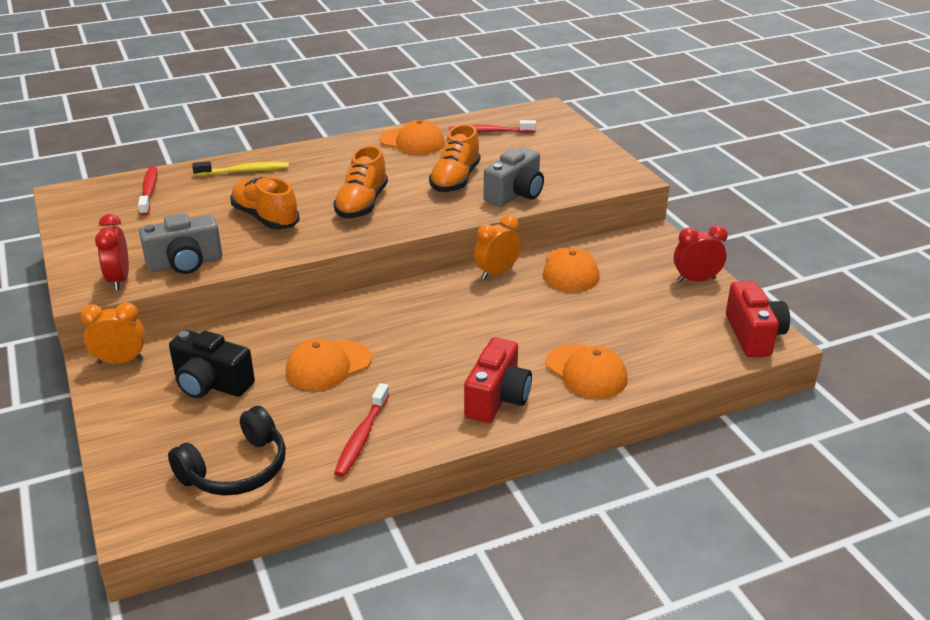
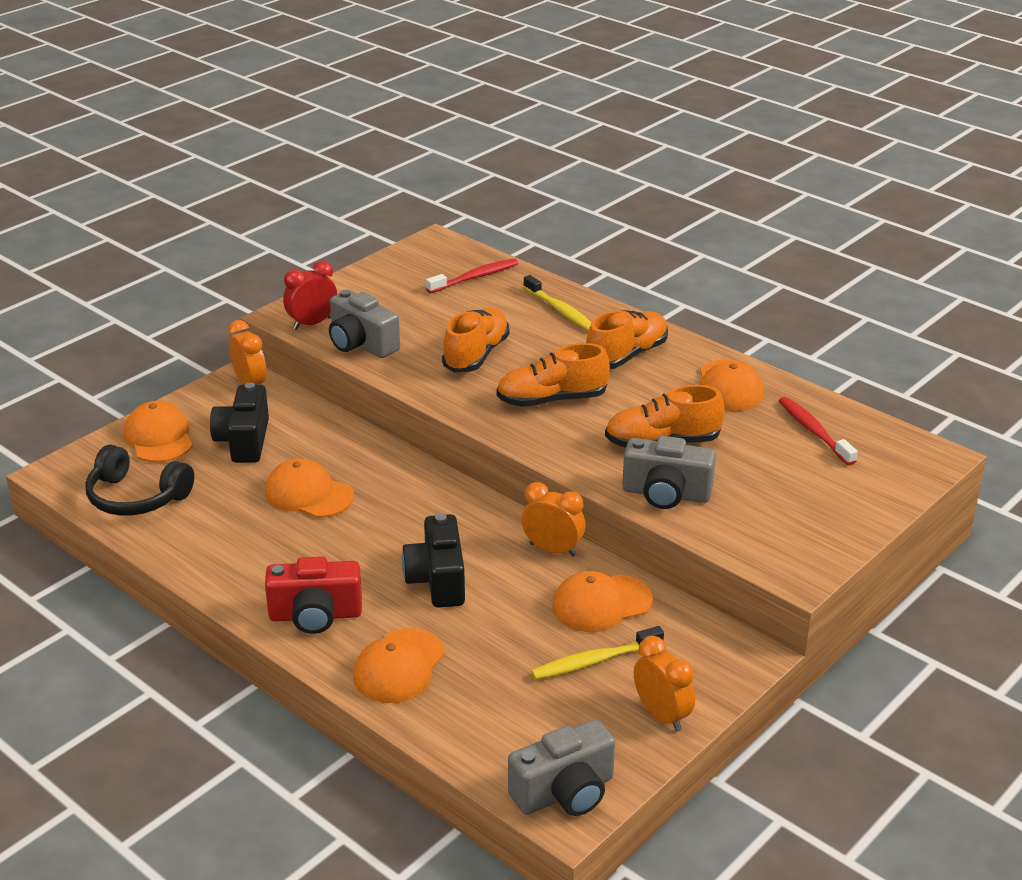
camera: 65 degrees right, 0 degrees up
red toothbrush [334,383,389,477] -> none
red clock [674,225,728,282] -> orange clock [634,636,695,732]
red camera [726,281,790,357] -> grey camera [508,719,615,816]
none -> orange cap [124,401,193,462]
none -> black camera [402,513,465,608]
none -> yellow toothbrush [531,626,664,680]
none -> orange shoe [586,310,668,369]

